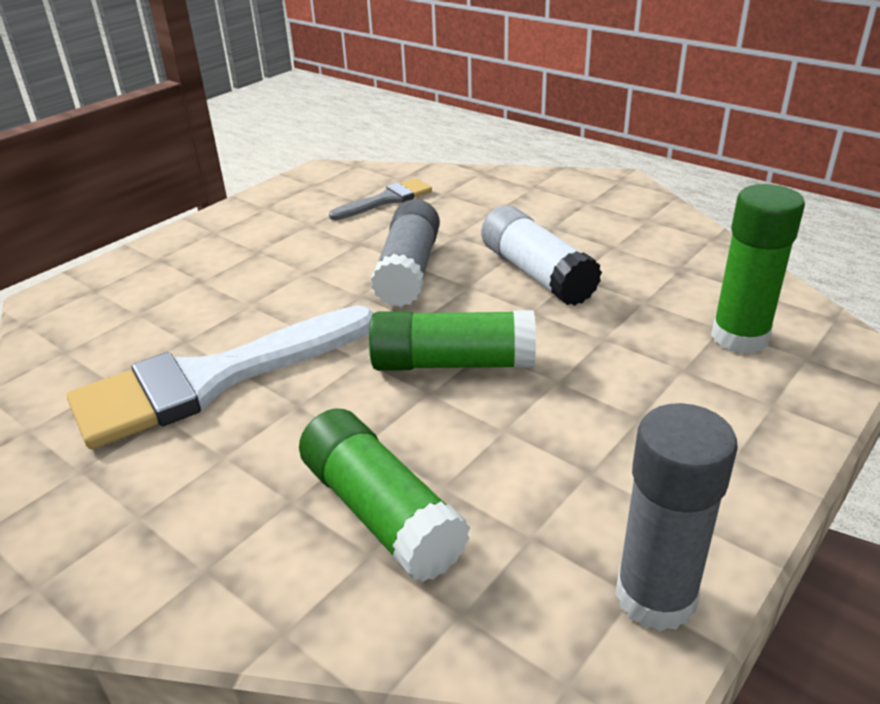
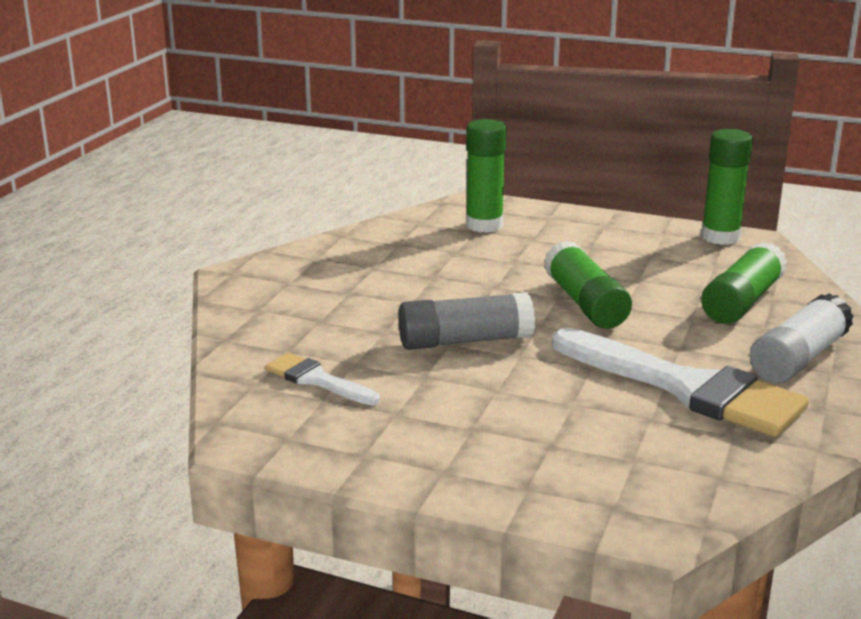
camera: 110 degrees left, 10 degrees down
grey brush [329,178,432,220] -> white brush [265,353,380,405]
white glue stick [481,205,602,306] -> white glue stick moved to [750,293,854,383]
grey glue stick [615,403,738,632] -> green glue stick [701,129,753,245]

